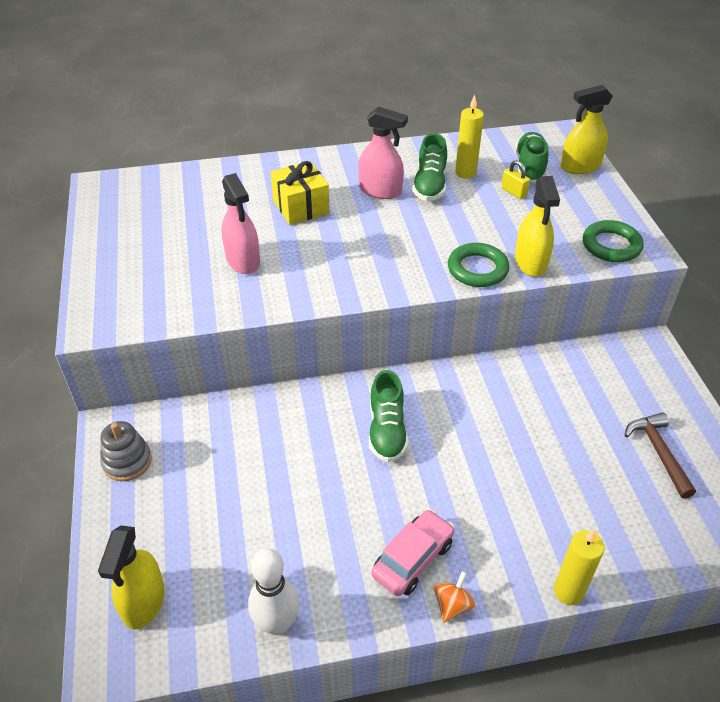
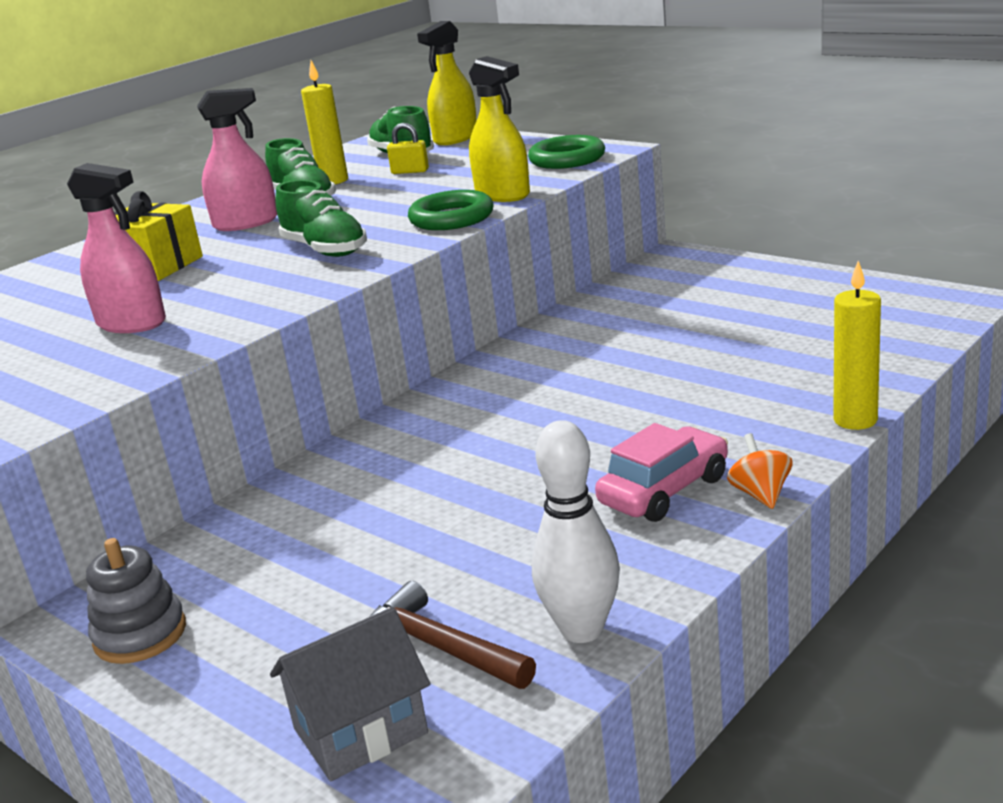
camera: 35 degrees left, 20 degrees down
yellow spray bottle [98,525,165,629] -> grey house [270,607,430,781]
green shoe [369,370,408,462] -> green shoe moved to [276,180,367,257]
pink car [371,509,455,596] -> pink car turned 45 degrees clockwise [595,423,728,522]
brown hammer [625,413,696,499] -> brown hammer moved to [369,581,536,689]

